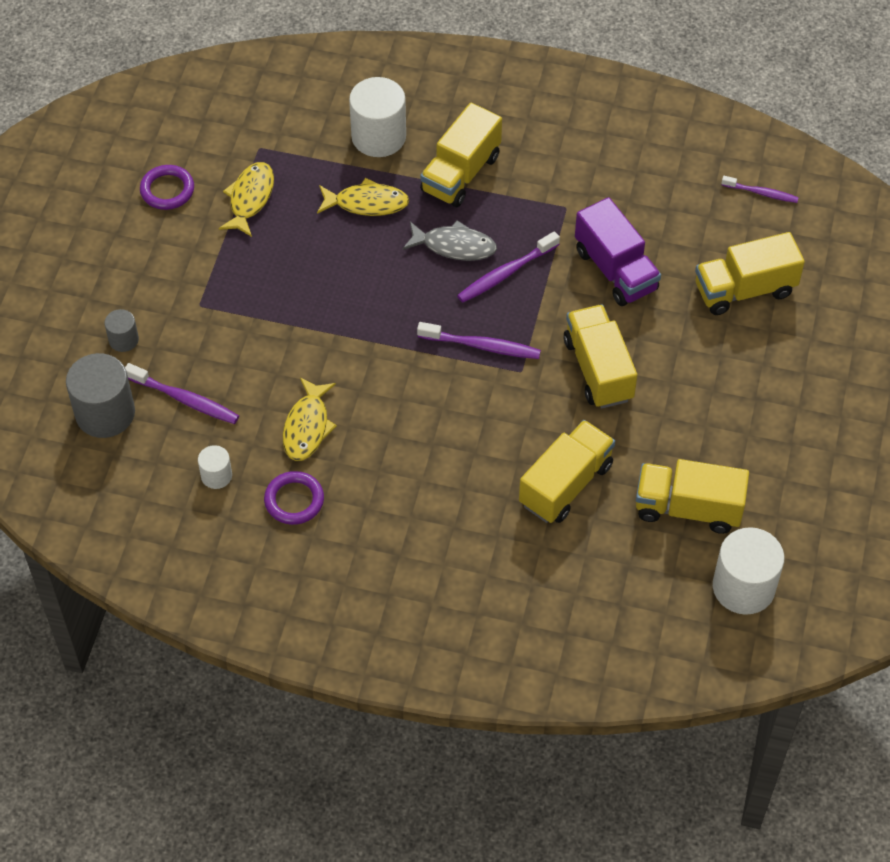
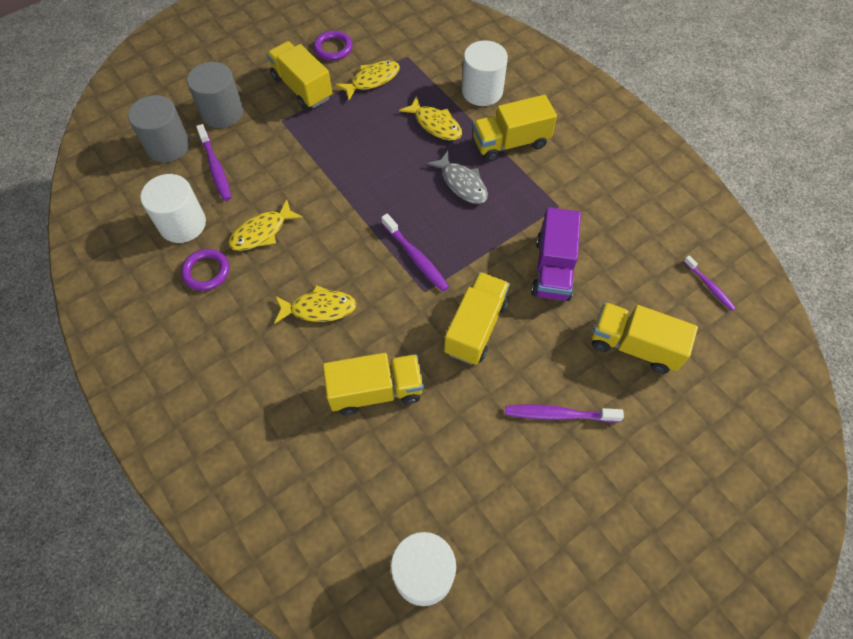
camera: 40 degrees right, 5 degrees up
grey cylinder [104,309,139,352] -> grey cylinder [187,62,243,128], size x1.95
white cylinder [198,445,232,489] -> white cylinder [140,174,206,243], size x1.95
purple toothbrush [457,231,560,303] -> purple toothbrush moved to [505,404,624,423]
yellow truck [636,459,749,534] -> yellow truck moved to [266,41,332,109]
none -> yellow fish [274,285,357,324]

